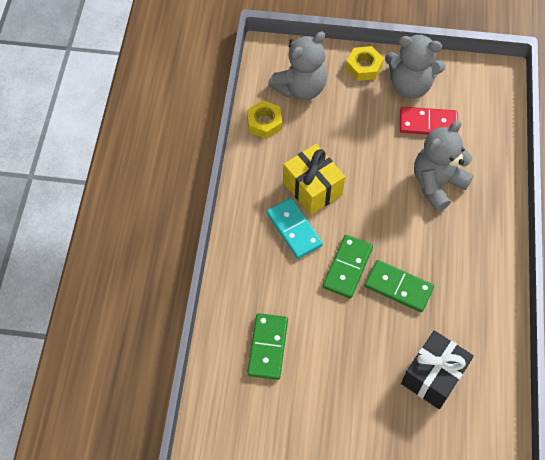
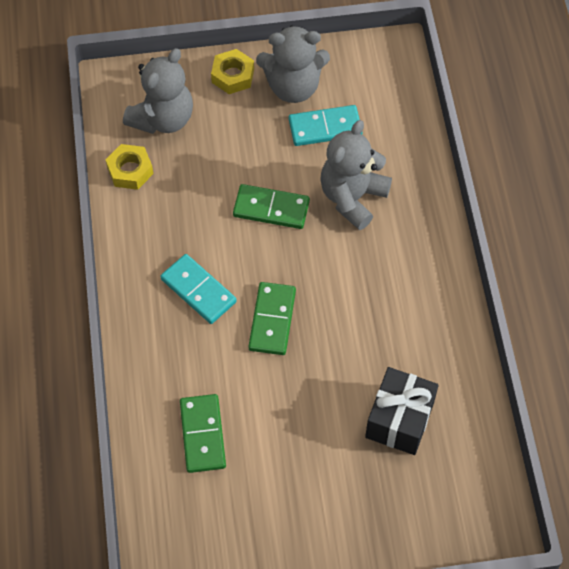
camera: 15 degrees left, 0 degrees up
yellow gift [283,144,345,215] -> none
green domino [365,260,434,312] -> green domino moved to [233,184,310,229]
red domino [400,107,458,135] -> turquoise domino [289,105,363,146]

